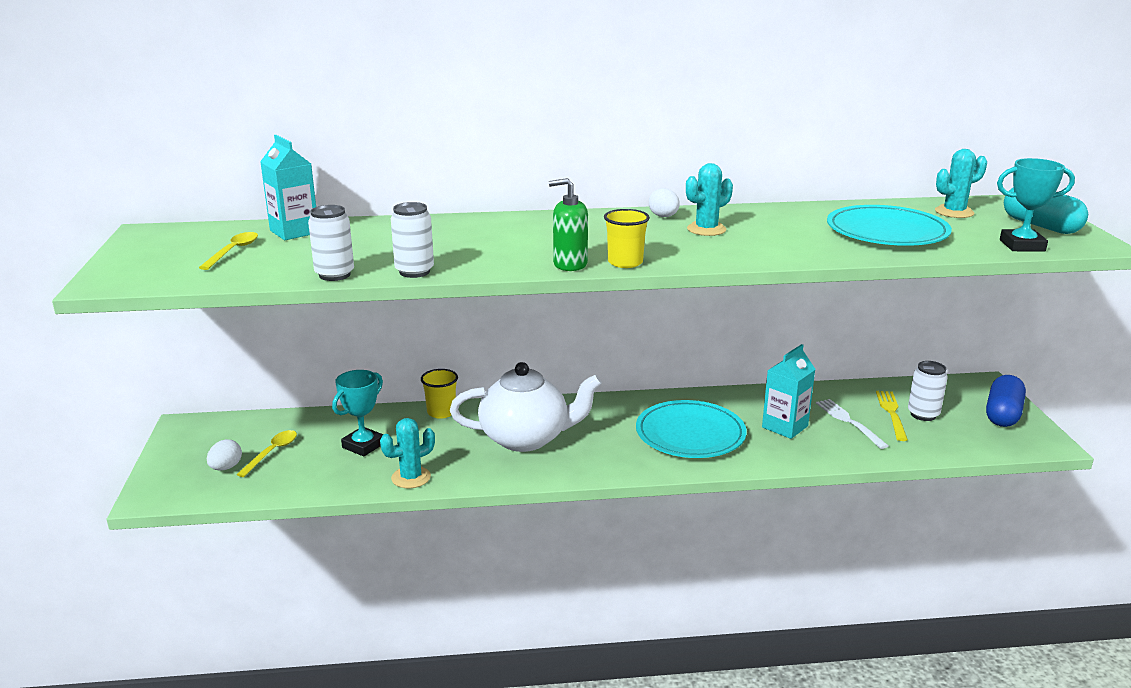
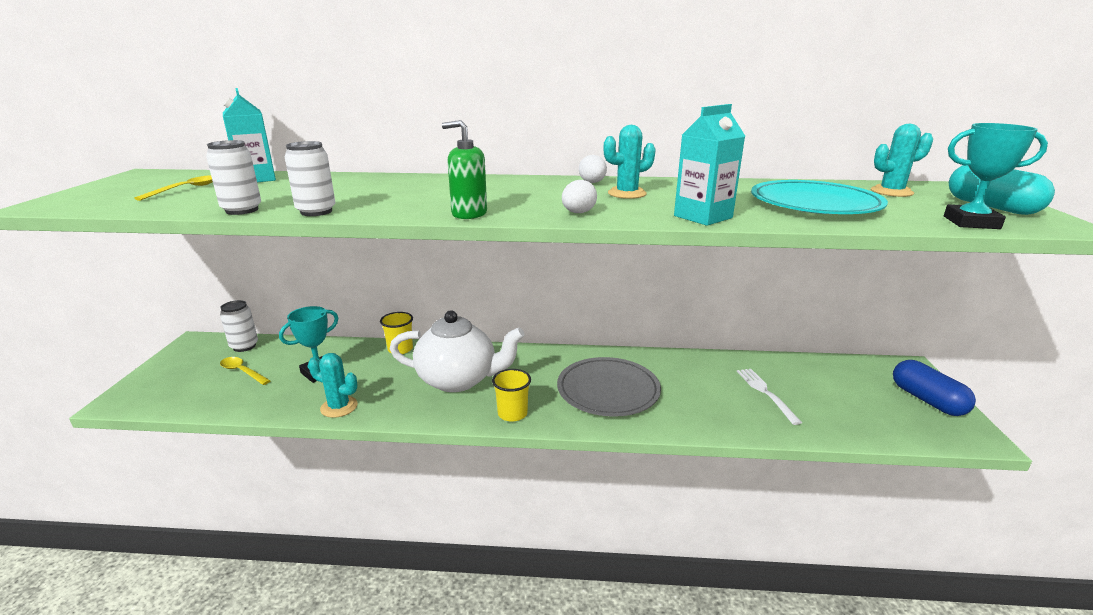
camera: 10 degrees right, 0 degrees up
white egg [207,439,242,471] -> white egg moved to [562,180,597,213]
yellow spoon [236,430,297,477] -> yellow spoon turned 90 degrees counterclockwise [220,357,271,385]
turquoise cactus [380,418,435,488] -> turquoise cactus turned 45 degrees clockwise [308,353,358,418]
yellow cup [604,209,650,268] -> yellow cup moved to [492,369,531,422]
turquoise plate [636,400,747,458] -> grey plate [557,357,661,417]
turquoise carton [762,344,816,439] -> turquoise carton moved to [674,104,745,226]
yellow fork [876,391,908,441] -> none
white can [908,361,948,421] -> white can moved to [220,300,258,352]
blue capsule [986,375,1026,427] -> blue capsule turned 60 degrees counterclockwise [893,360,976,416]

